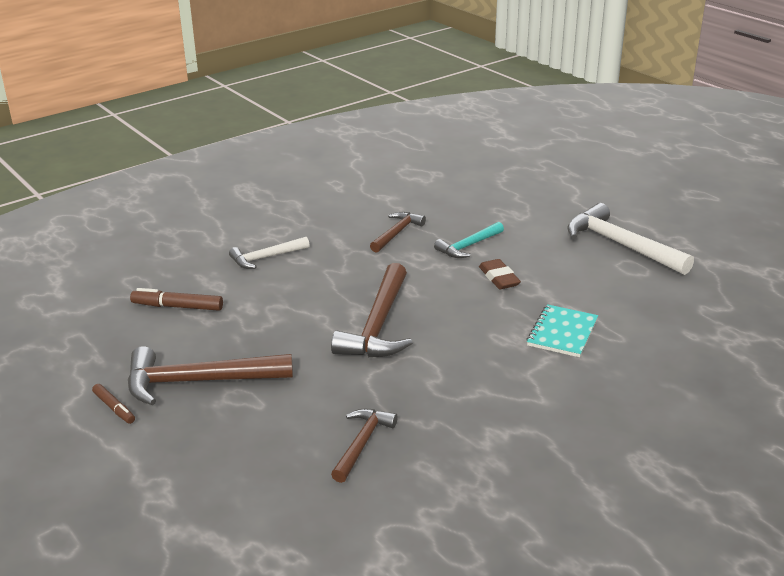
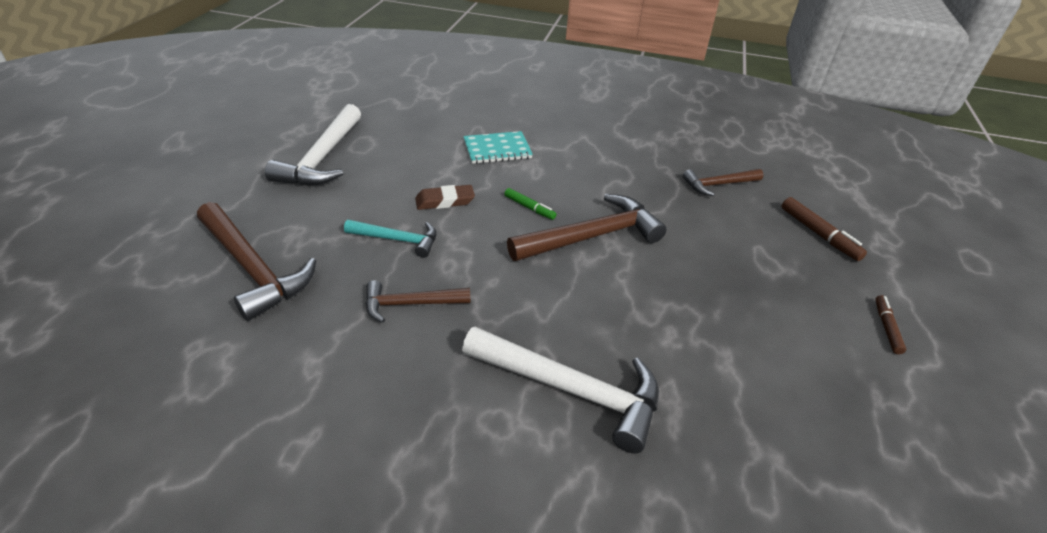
camera: 130 degrees left, 10 degrees up
brown hammer [128,346,293,405] -> brown hammer moved to [197,202,316,321]
brown marker [130,288,223,311] -> brown marker moved to [781,197,867,261]
white hammer [229,237,310,269] -> white hammer [462,327,659,453], size x1.72
brown eraser [479,259,521,289] -> brown eraser turned 45 degrees clockwise [415,185,475,210]
none -> green marker [504,188,556,220]

